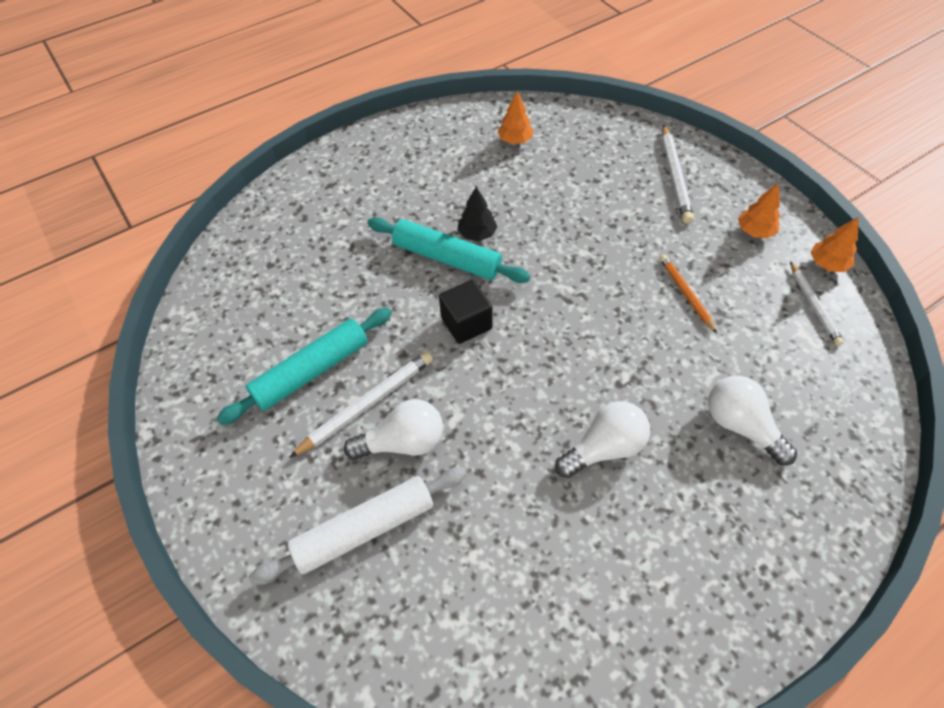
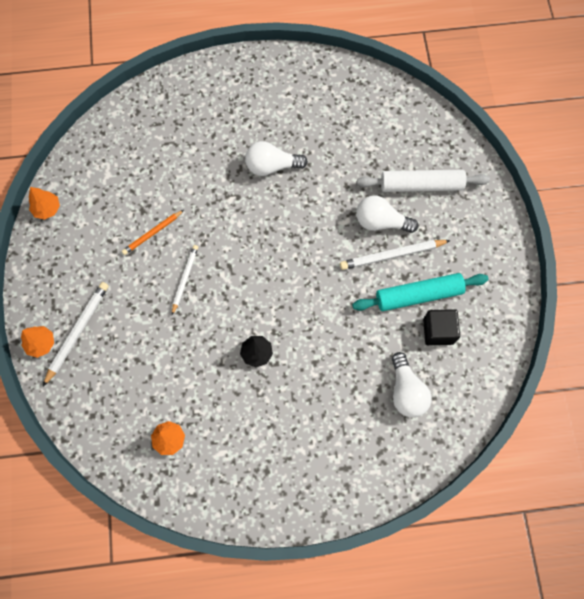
camera: 155 degrees left, 15 degrees up
turquoise rolling pin [368,217,530,283] -> none
black cube [439,280,492,344] -> black cube moved to [423,309,460,345]
orange pencil [660,254,717,333] -> orange pencil turned 45 degrees clockwise [122,210,184,255]
white light bulb [708,376,797,465] -> white light bulb moved to [392,352,431,417]
orange tree [738,183,780,238] -> orange tree moved to [21,326,54,358]
white pencil [790,261,844,346] -> white pencil moved to [172,245,198,315]

